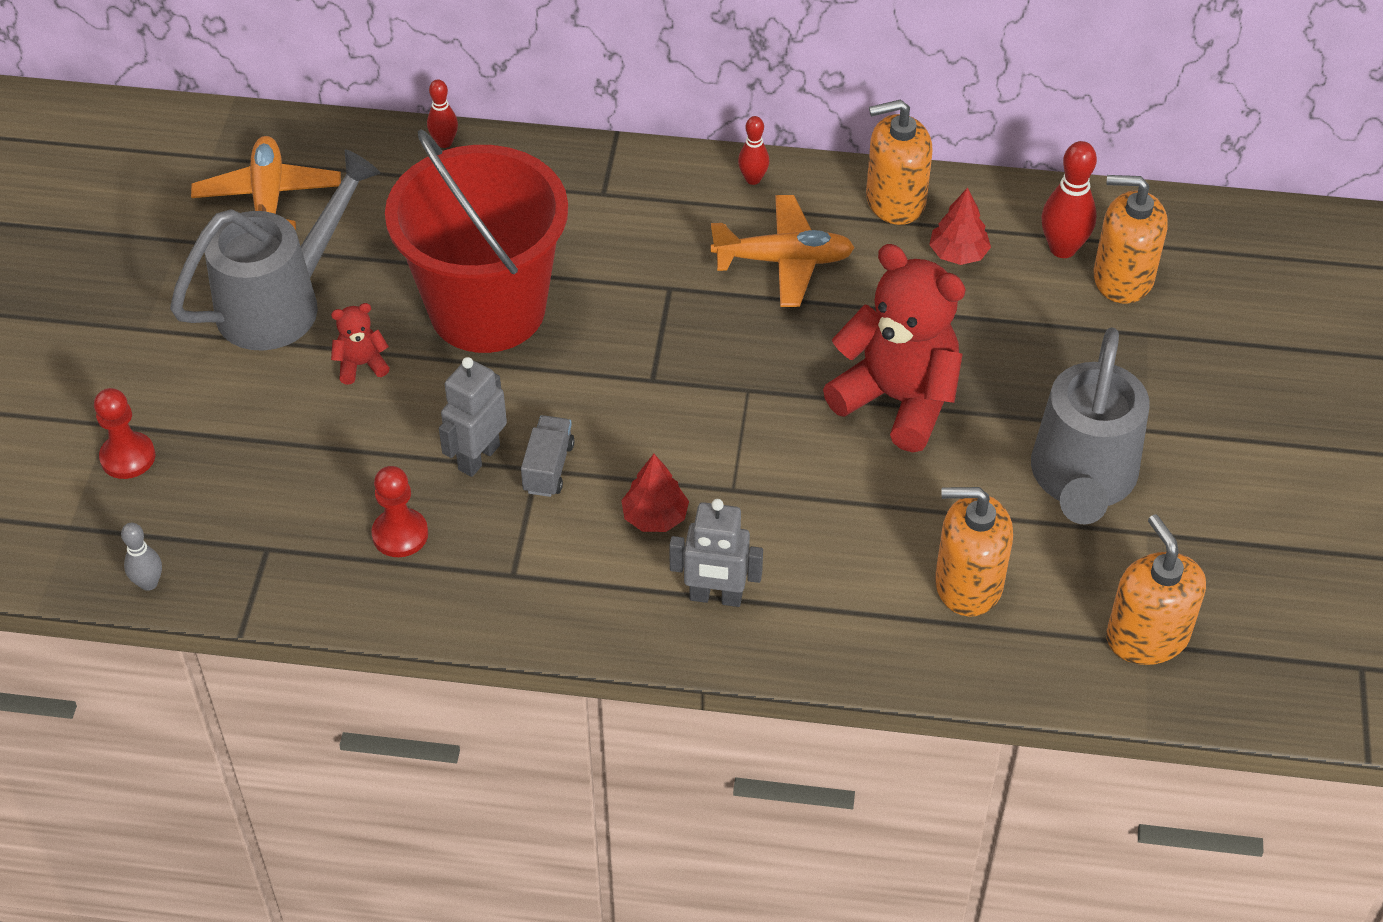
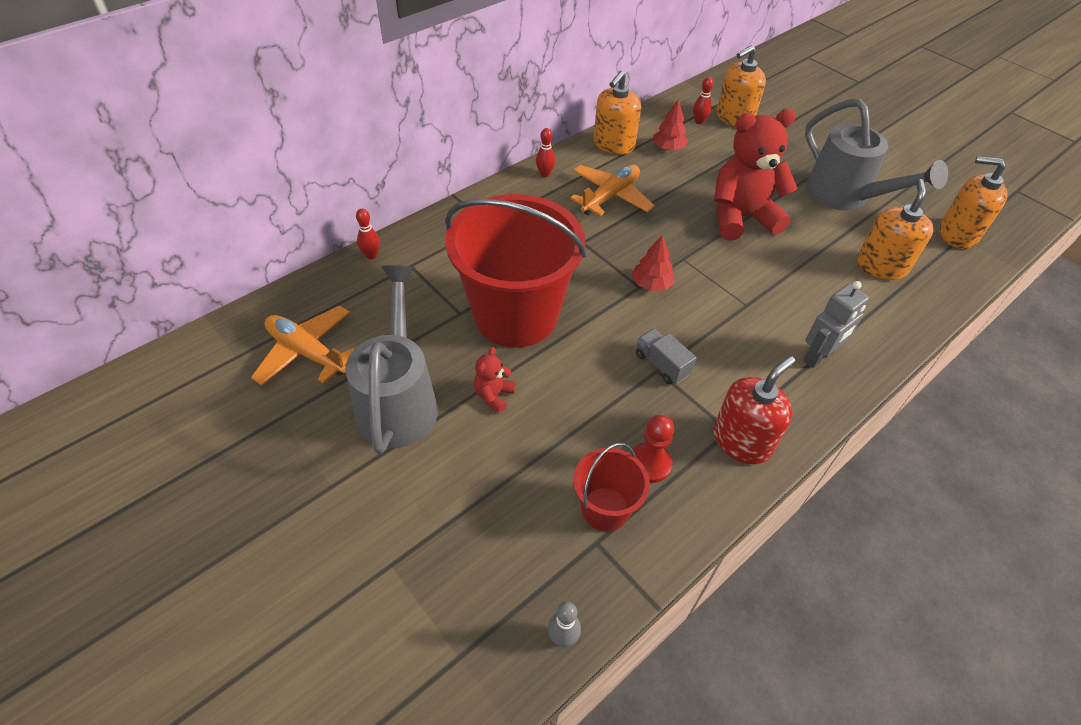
camera: 50 degrees left, 0 degrees up
red pawn [94,388,155,479] -> none
grey robot [439,357,507,477] -> none
red tree [621,454,689,532] -> red tree moved to [632,235,675,291]
orange soap dispenser [935,487,1013,616] -> orange soap dispenser turned 150 degrees clockwise [857,179,934,280]
red bowling pin [1041,141,1097,258] -> red bowling pin [693,77,714,124], size x0.60
none -> red bucket [573,443,650,531]
none -> red soap dispenser [714,356,795,464]

